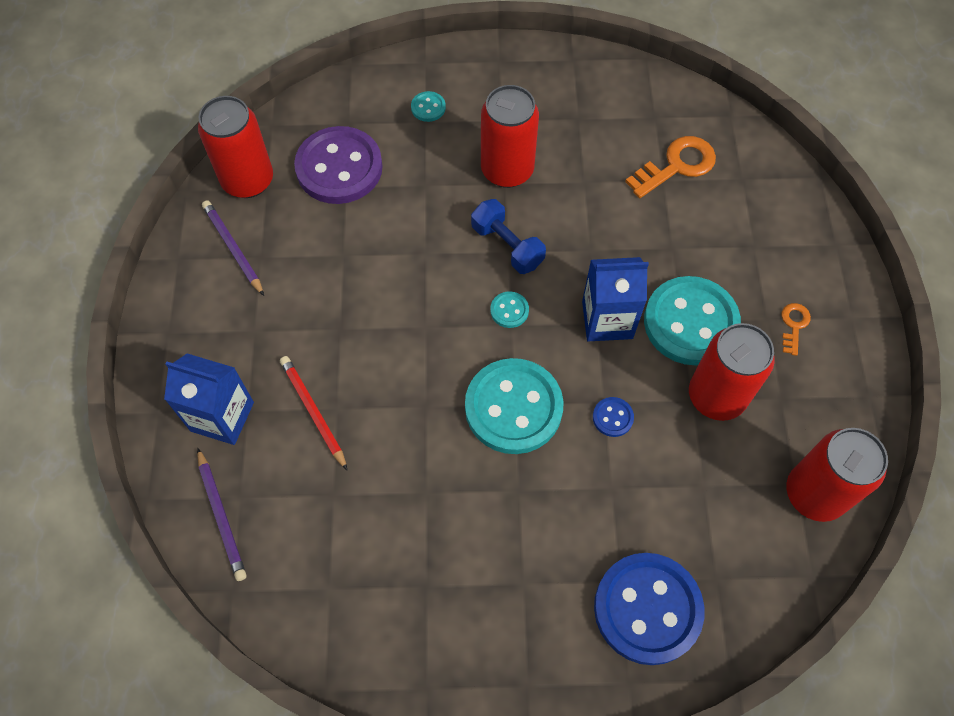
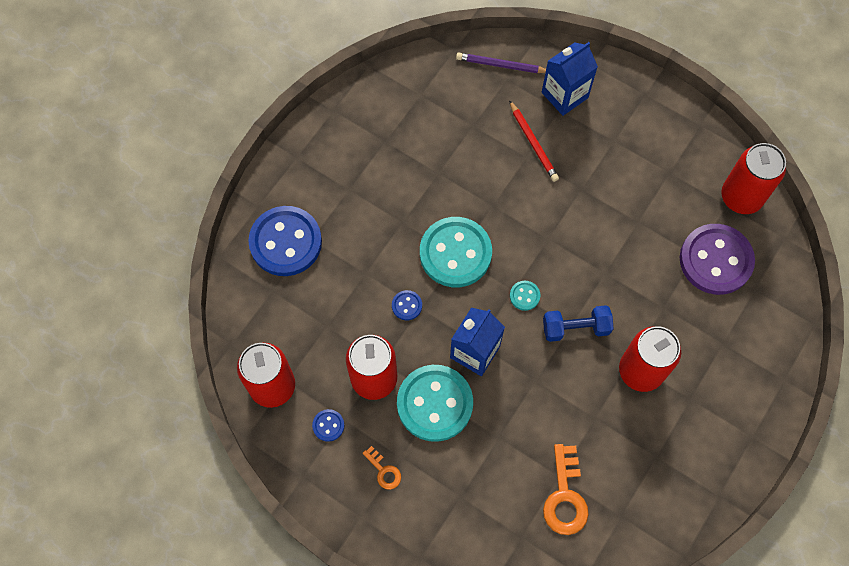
camera: 125 degrees right, 5 degrees up
purple pencil [202,200,264,296] -> none
red pencil [280,356,348,471] -> red pencil turned 60 degrees clockwise [509,100,559,182]
turquoise button [411,91,446,122] -> none
none -> blue button [312,409,344,442]

